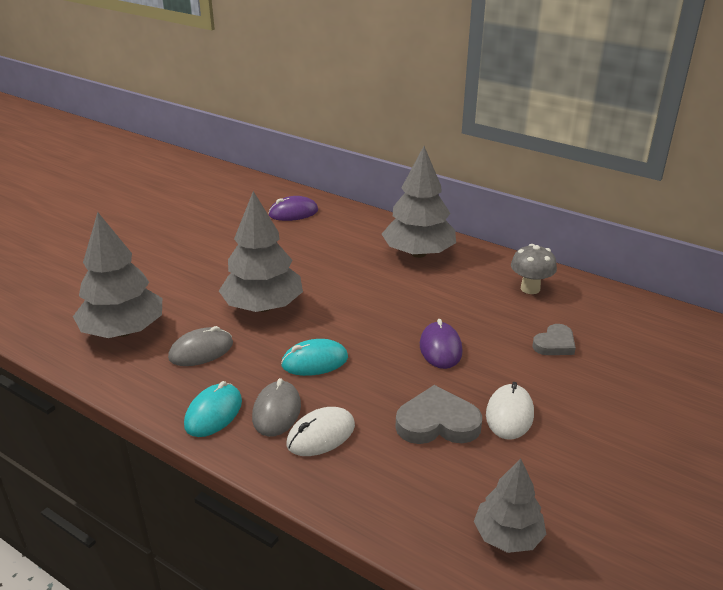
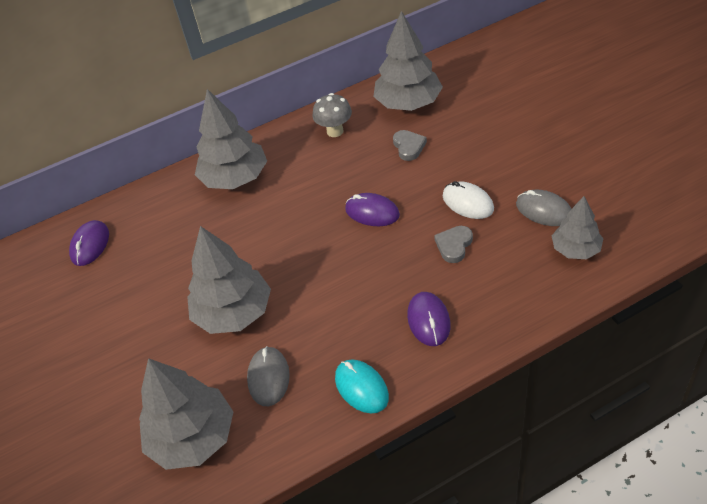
camera: 55 degrees left, 15 degrees up
grey mouse [252,378,301,437] -> grey mouse moved to [516,190,571,226]
turquoise mouse [281,339,348,376] -> none
white mouse [287,407,355,456] -> purple mouse [407,292,451,346]
grey heart [395,385,482,444] -> grey heart [434,226,473,263], size x0.64
none -> grey tree [373,11,443,111]

